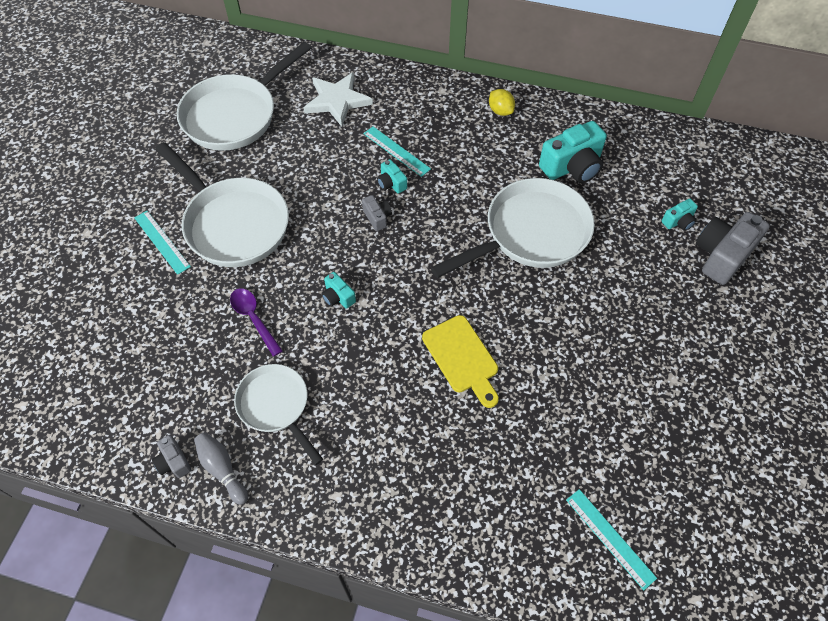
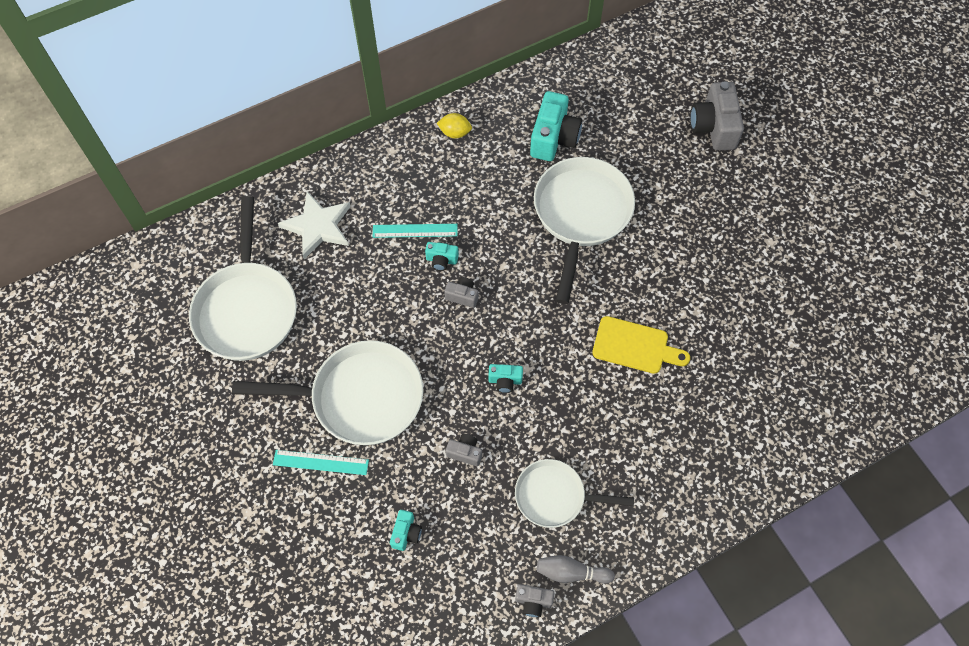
camera: 45 degrees left, 5 degrees up
purple spoon [230,289,283,357] -> grey camera [446,434,482,466]
turquoise ruler [566,489,657,590] -> none
turquoise camera [662,199,698,231] -> turquoise camera moved to [390,510,422,551]

